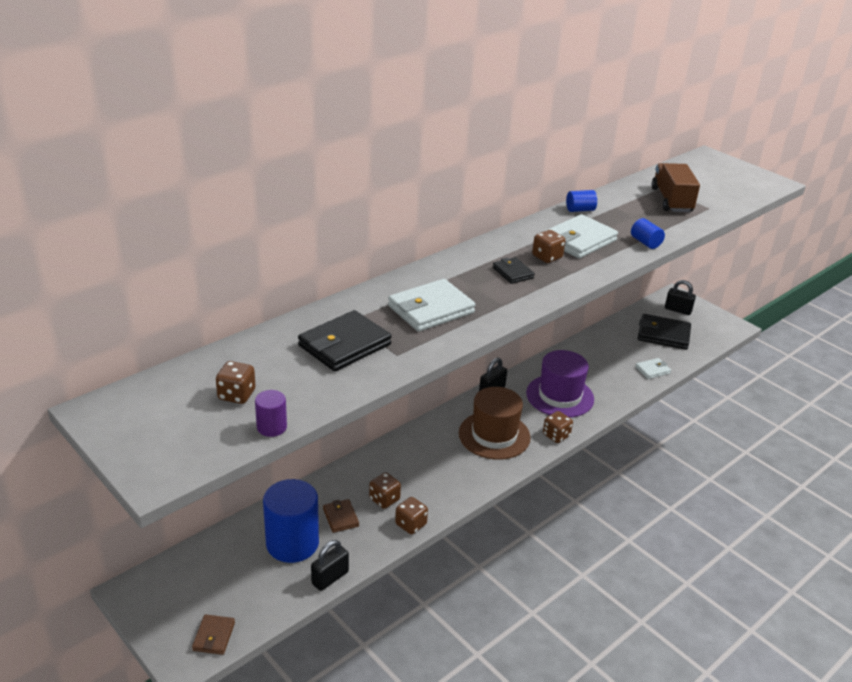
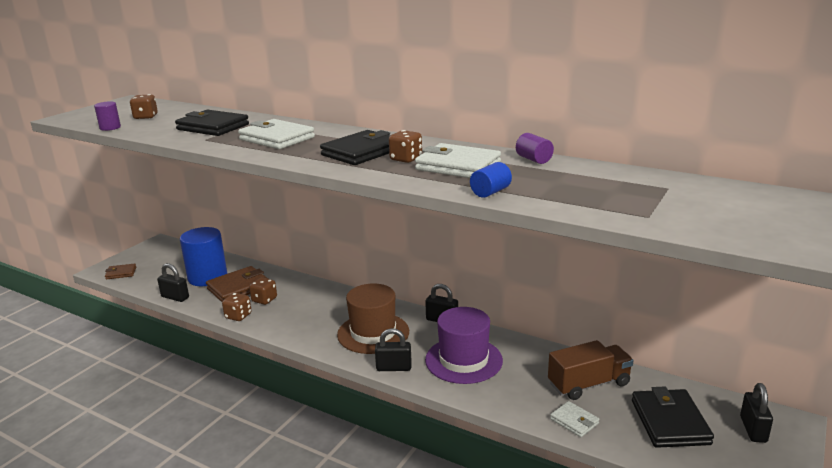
camera: 75 degrees right, 10 degrees down
brown wallet [323,499,359,533] -> brown wallet [206,266,268,302], size x1.85
black wallet [493,257,535,284] -> black wallet [320,130,390,165], size x1.85
brown dice [543,411,573,443] -> black padlock [375,328,412,371]
blue cylinder [566,190,597,212] -> purple cylinder [516,133,554,164]
brown truck [652,163,700,212] -> brown truck moved to [548,340,633,400]

